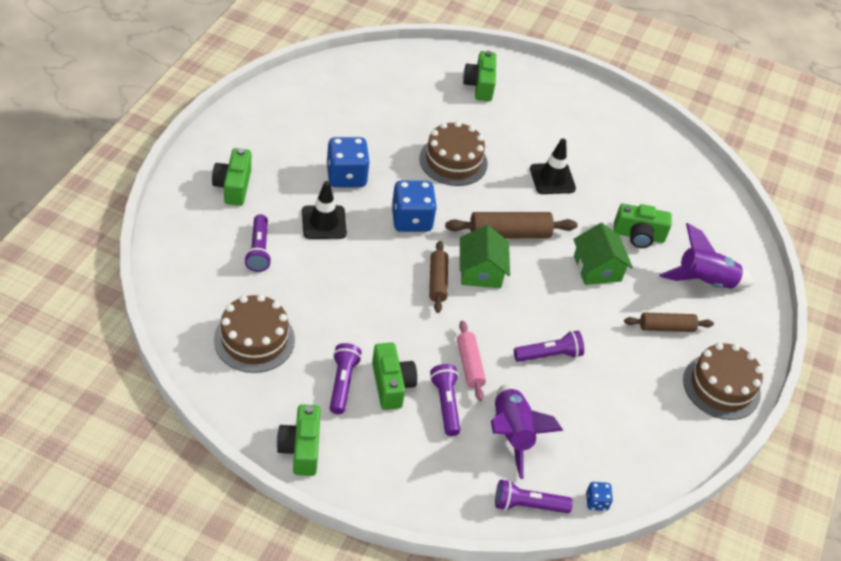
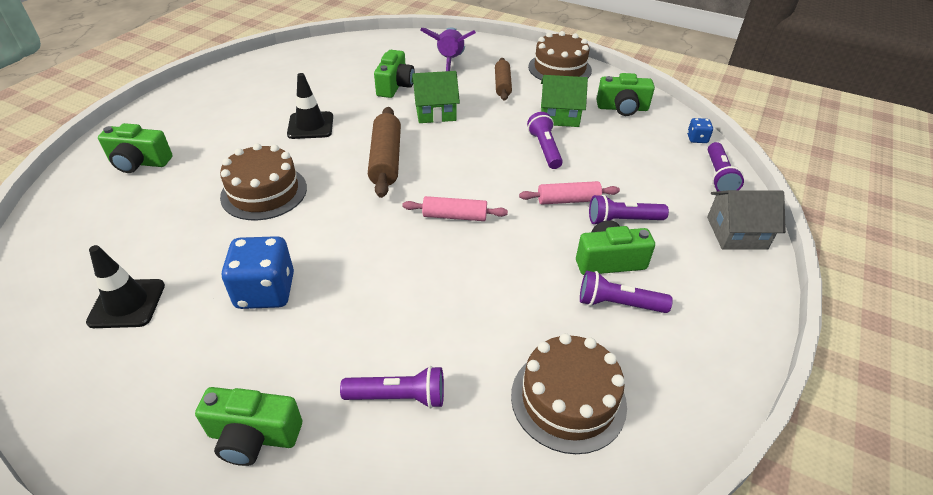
camera: 80 degrees left, 5 degrees down
green camera [277,404,321,476] -> green camera moved to [596,73,655,116]
black traffic cone [302,181,347,239] -> black traffic cone moved to [86,245,165,328]
blue dice [391,181,437,232] -> none
brown rolling pin [429,241,448,313] -> pink rolling pin [402,196,508,221]
green house [460,225,510,288] -> green house moved to [541,75,588,127]
purple rocket [491,384,563,479] -> none
none -> grey house [707,190,786,250]

